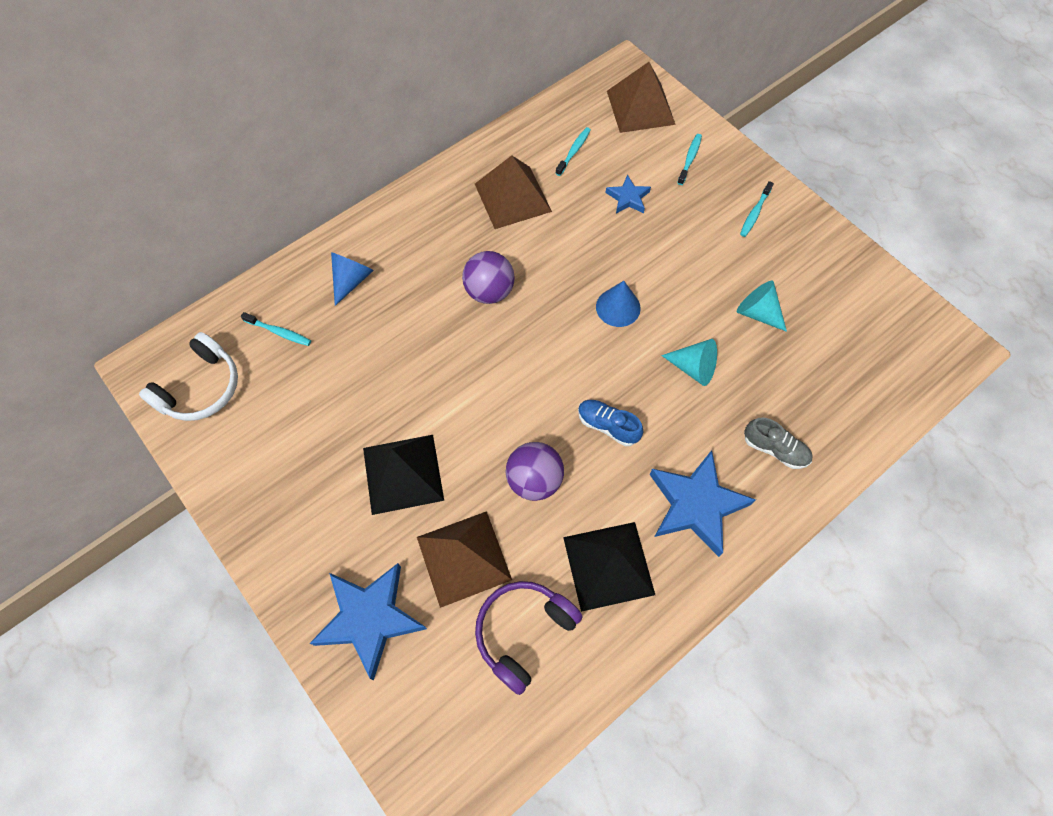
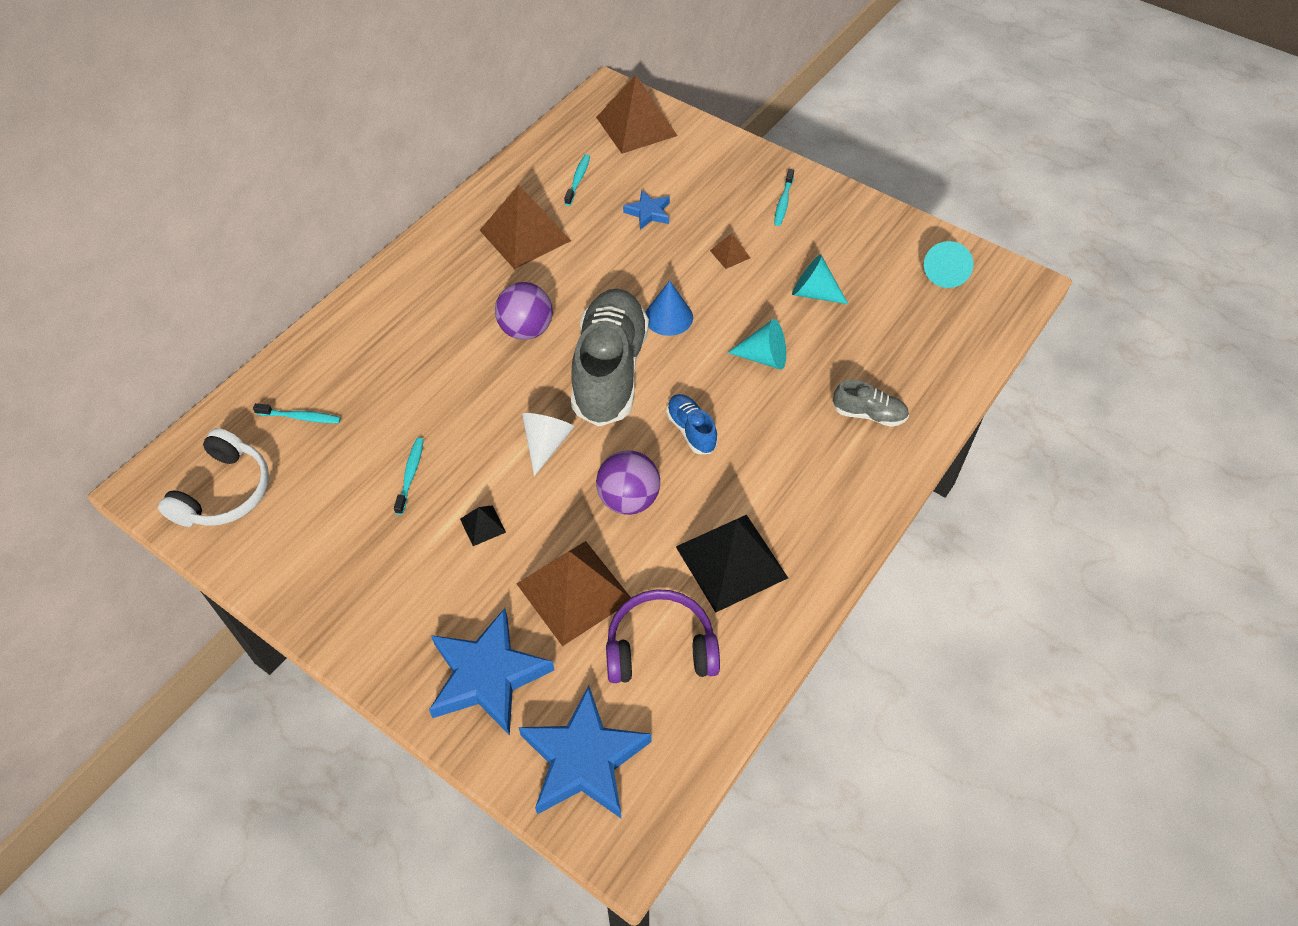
camera: 15 degrees left, 10 degrees down
blue cone [331,252,374,306] -> none
black pyramid [363,435,444,515] -> black pyramid [460,505,506,546], size x0.44
purple headphones [475,581,583,695] -> purple headphones turned 60 degrees clockwise [606,589,720,683]
blue shoe [578,400,643,446] -> blue shoe turned 45 degrees clockwise [666,394,718,454]
blue star [649,450,756,557] -> blue star moved to [518,686,652,818]
turquoise toothbrush [677,134,702,185] -> turquoise toothbrush moved to [394,438,424,515]
none -> white cone [522,413,574,476]
none -> grey shoe [571,289,649,427]
none -> brown pyramid [710,233,750,269]
none -> turquoise cone [924,241,974,288]

